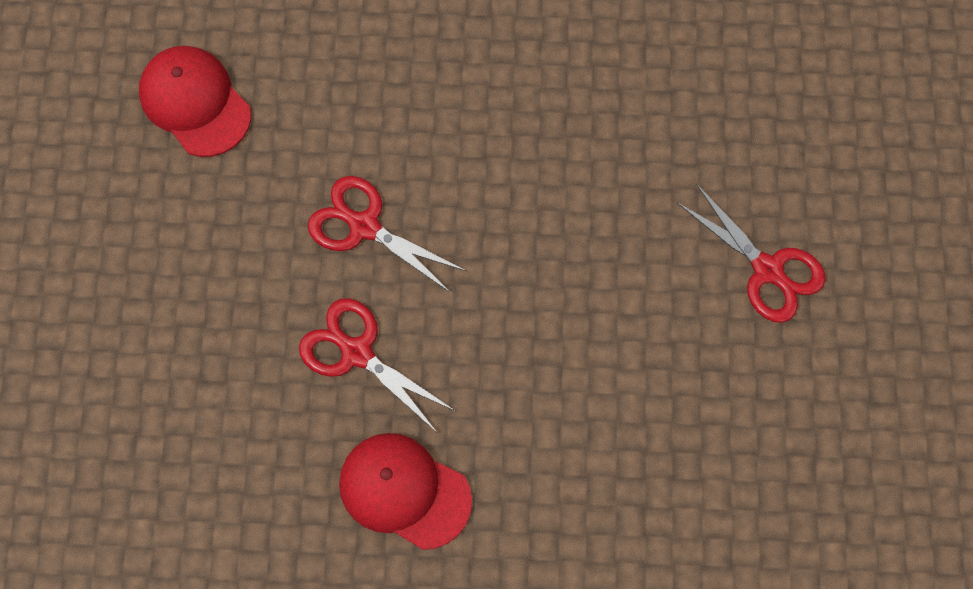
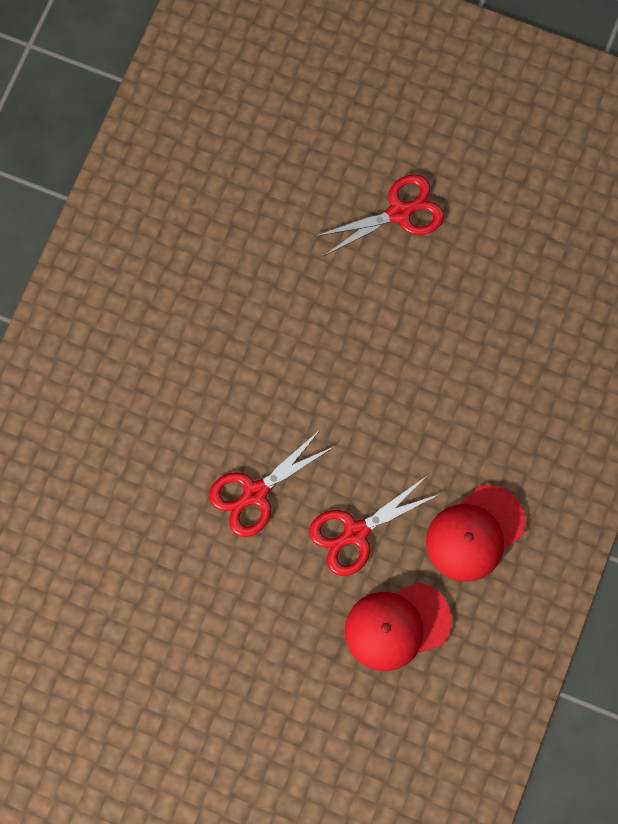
camera: 70 degrees left, 5 degrees up
red cap [139,46,251,157] -> red cap moved to [345,582,452,671]

